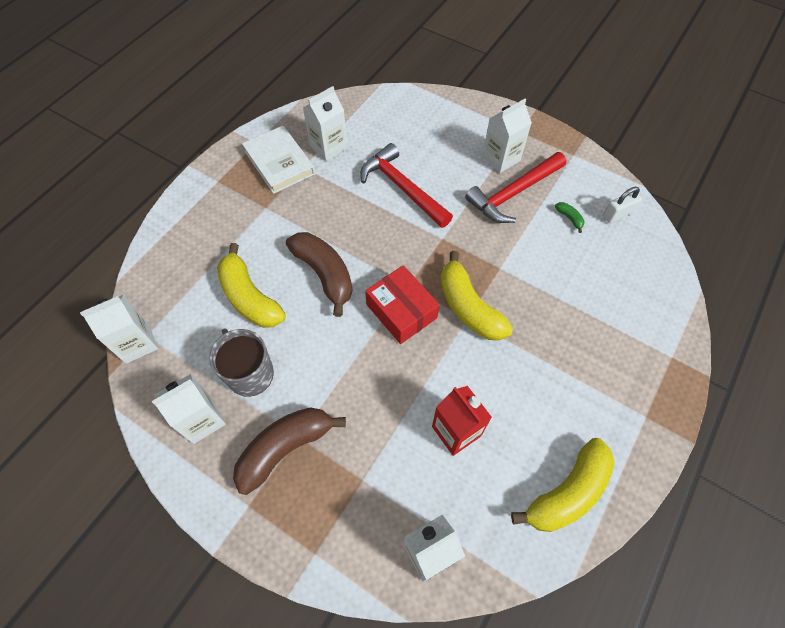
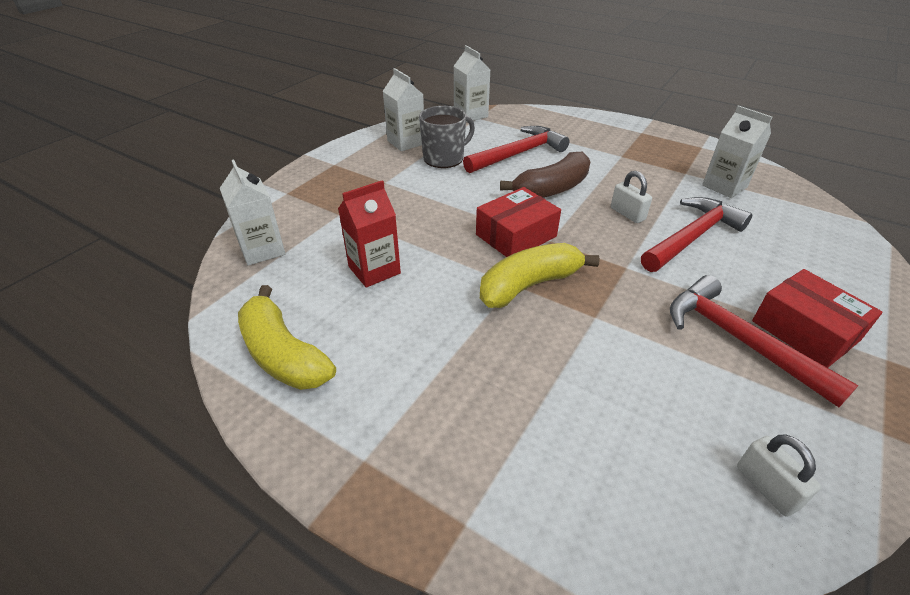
camera: 90 degrees right, 20 degrees down
yellow banana [217,243,286,328] -> red hammer [463,126,569,173]
brown banana [233,407,346,495] -> none
white book [242,126,315,194] -> none
white carton [482,99,532,173] -> red box [752,269,883,368]
green banana [555,202,584,233] -> none
none -> white padlock [611,171,652,223]

